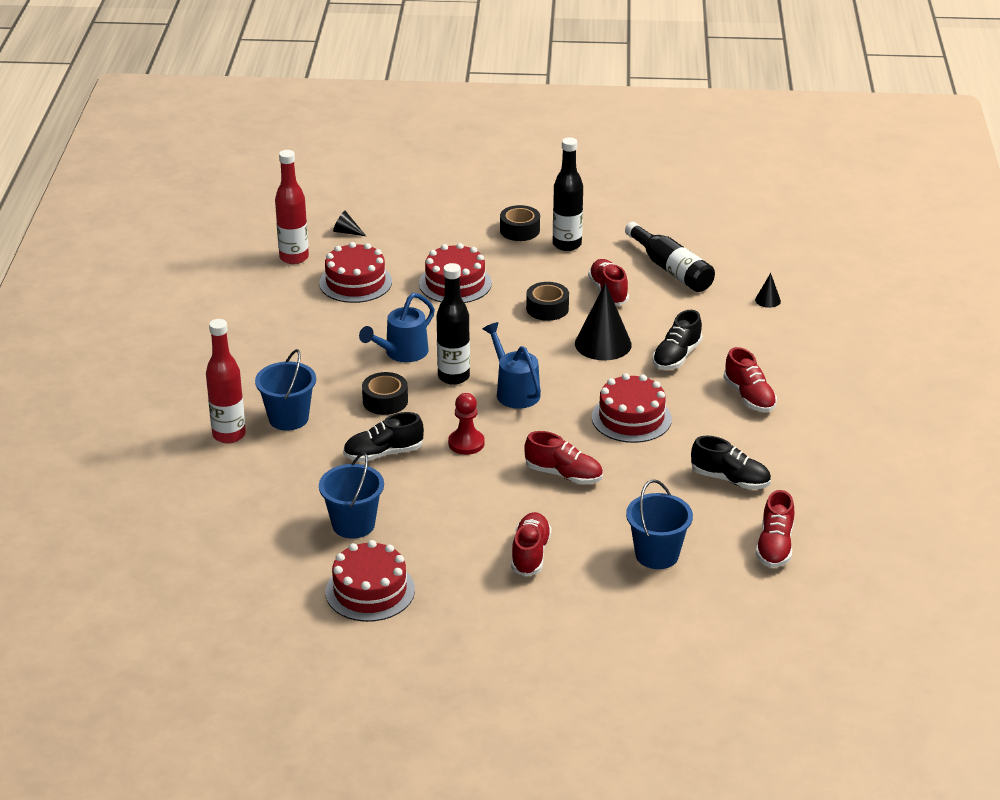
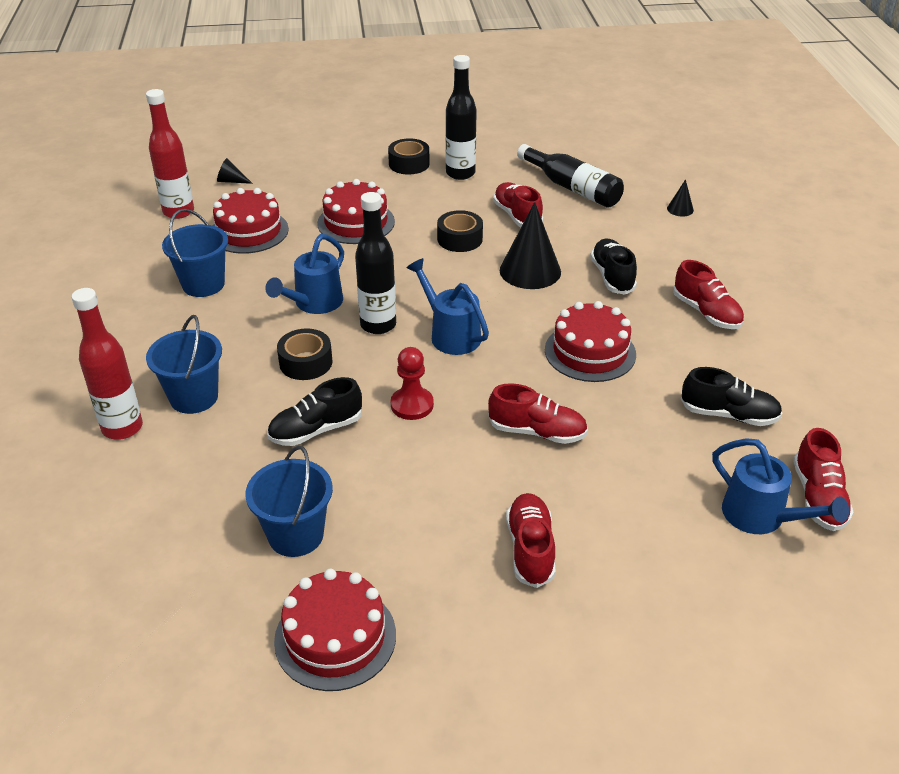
camera: 10 degrees left, 5 degrees up
blue bucket [626,480,693,569] -> blue bucket moved to [162,209,228,297]
black shoe [652,310,702,370] -> black shoe turned 150 degrees clockwise [590,239,637,295]
none -> blue watering can [712,438,849,534]

